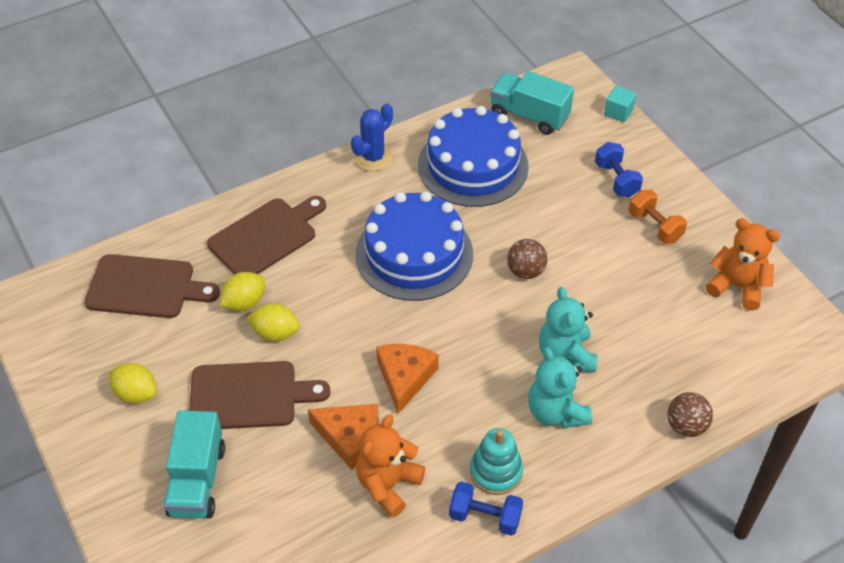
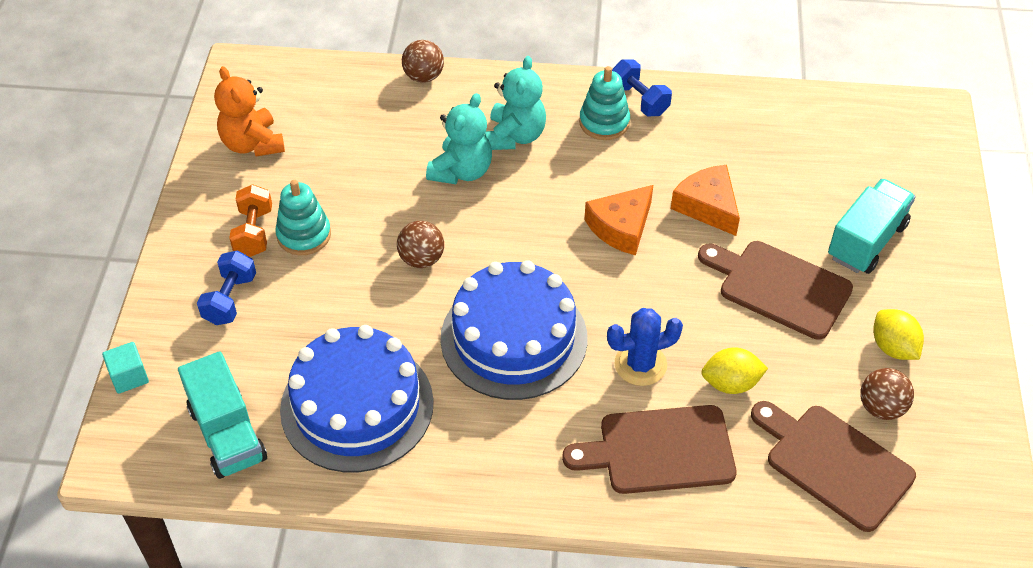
camera: 145 degrees left, 0 degrees up
yellow lemon [246,303,300,342] -> none
blue cactus [351,103,393,171] -> blue cactus moved to [607,308,683,386]
orange teddy bear [356,414,425,517] -> none
none -> turquoise stacking toy [275,180,331,255]
none -> brown ball [860,368,914,420]

